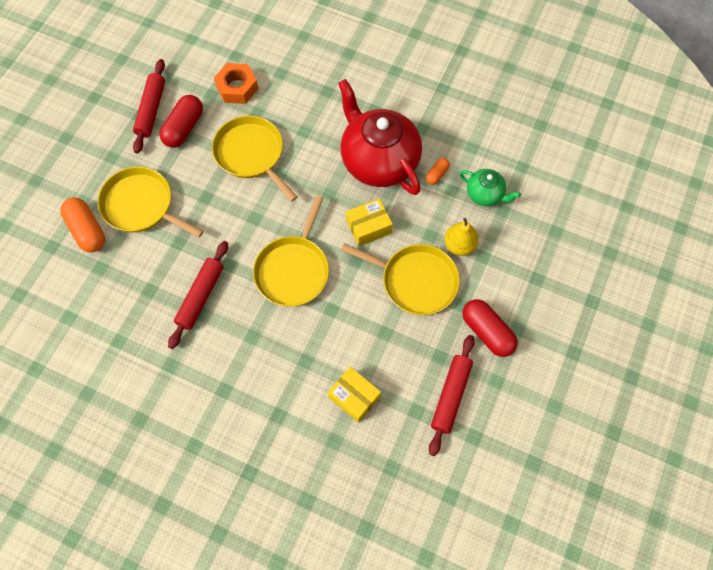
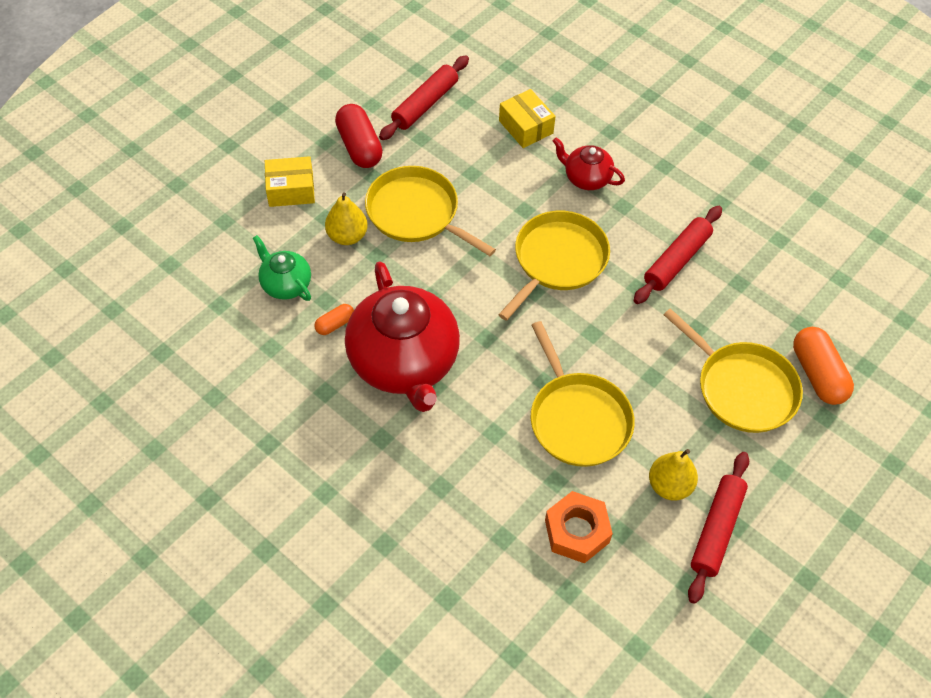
camera: 165 degrees left, 10 degrees down
red capsule [159,95,203,148] -> yellow pear [649,449,698,500]
yellow box [346,198,393,246] -> yellow box moved to [265,156,315,207]
none -> red teapot [553,137,625,190]

